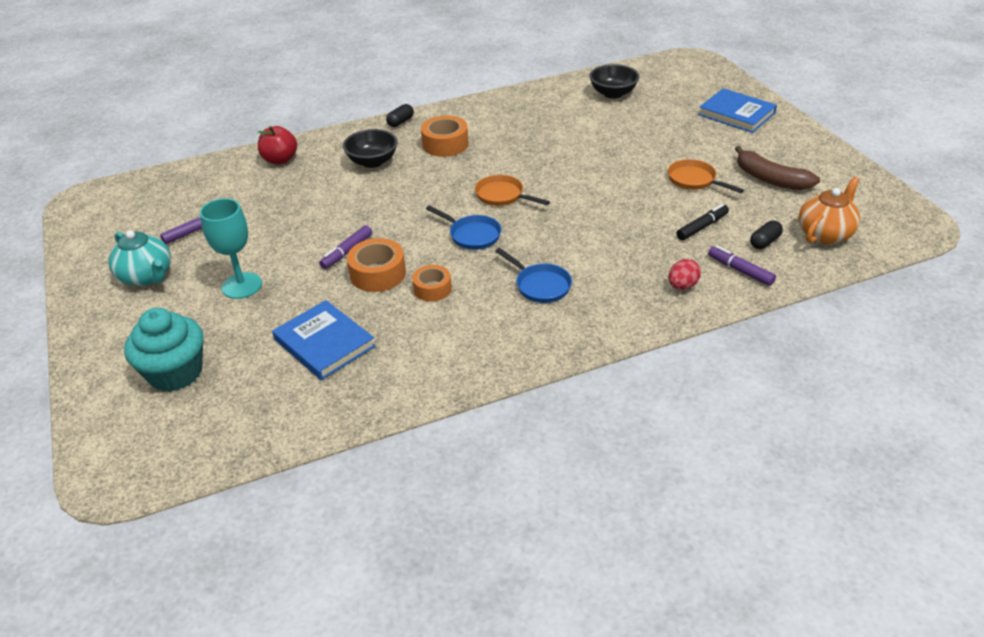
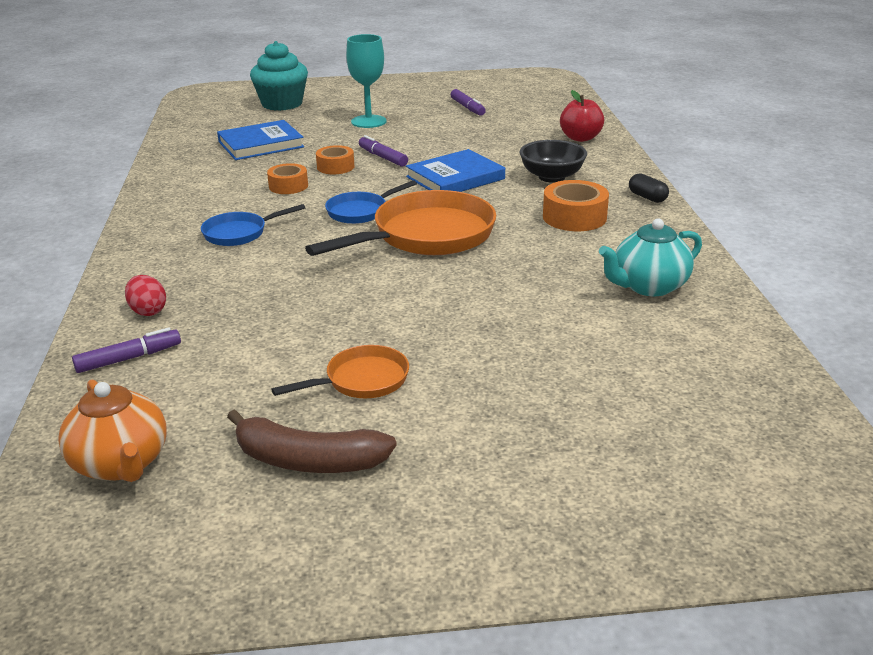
camera: 105 degrees right, 10 degrees down
turquoise teapot [109,230,171,286] -> turquoise teapot moved to [599,218,702,296]
orange tape [347,238,406,292] -> orange tape [316,145,354,174], size x0.67
orange pan [475,175,550,206] -> orange pan [305,190,496,256], size x1.91
black bowl [589,64,639,99] -> none
black marker [677,204,729,240] -> none
blue book [698,88,777,133] -> blue book moved to [406,149,505,192]
brown banana [735,146,820,190] -> brown banana turned 135 degrees counterclockwise [227,409,397,473]
black capsule [750,221,783,249] -> none

